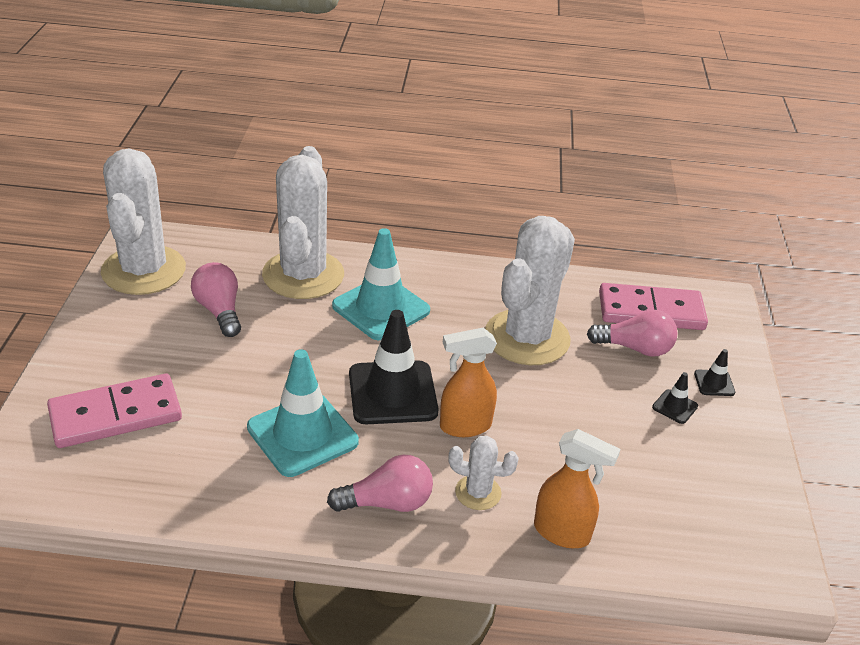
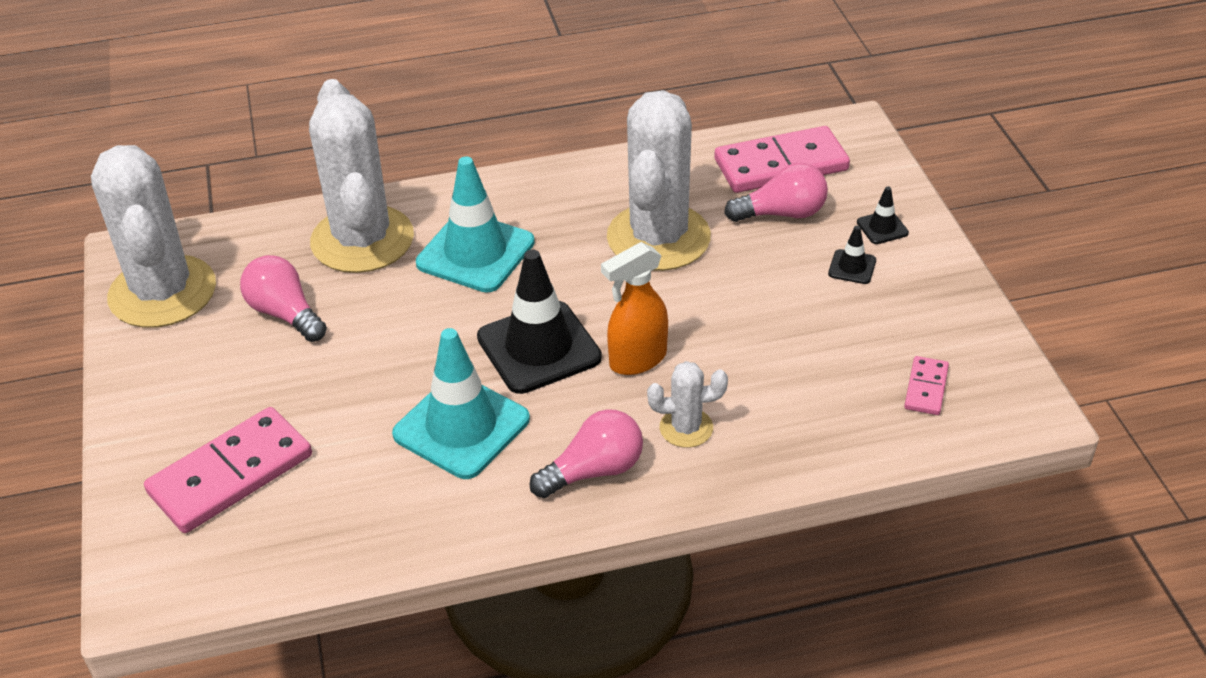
camera: 15 degrees left, 5 degrees up
orange spray bottle [534,429,621,548] -> none
none -> pink domino [904,356,949,415]

